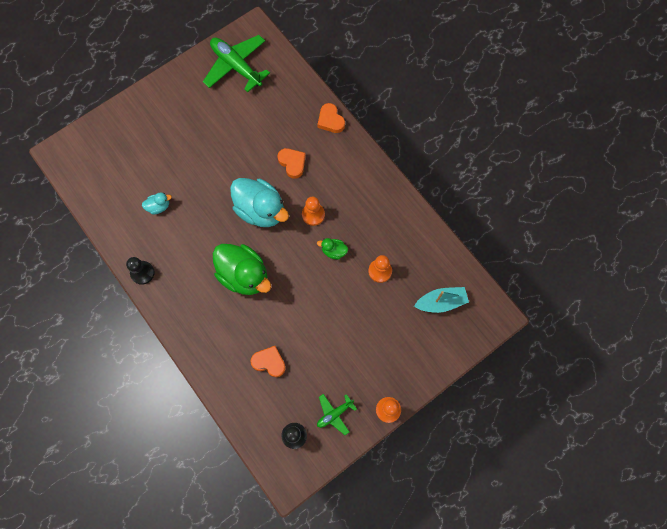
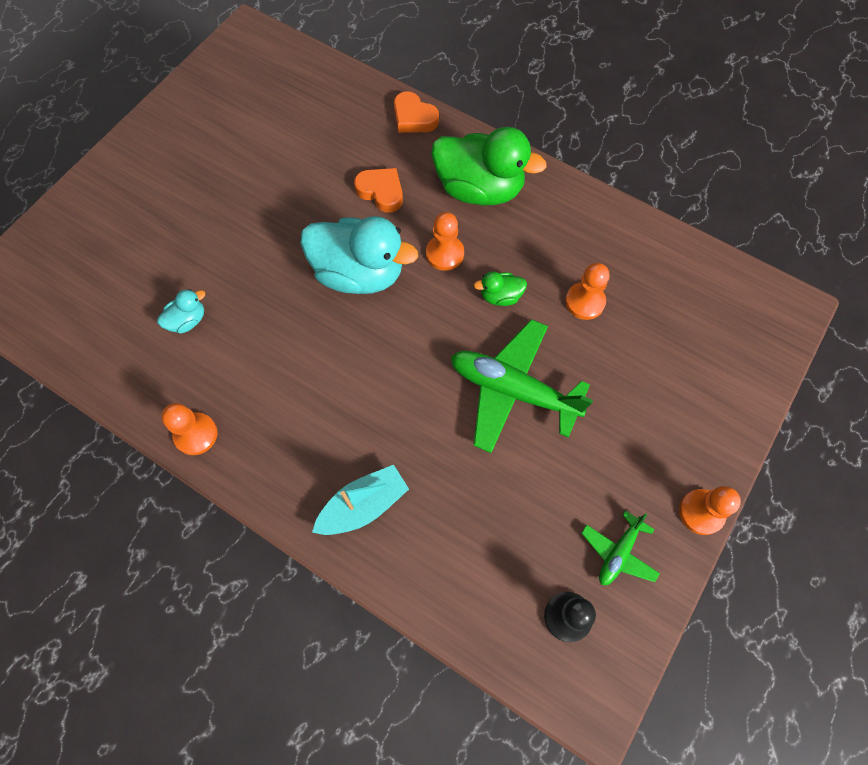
camera: 20 degrees left, 5 degrees down
black pawn [126,257,155,285] -> orange pawn [161,403,218,455]
green plane [203,35,270,92] -> green plane moved to [451,319,593,453]
green duck [213,244,271,295] -> green duck moved to [431,127,547,205]
orange heart [250,346,286,377] -> none
turquoise boat [414,287,469,313] -> turquoise boat moved to [312,465,409,535]

